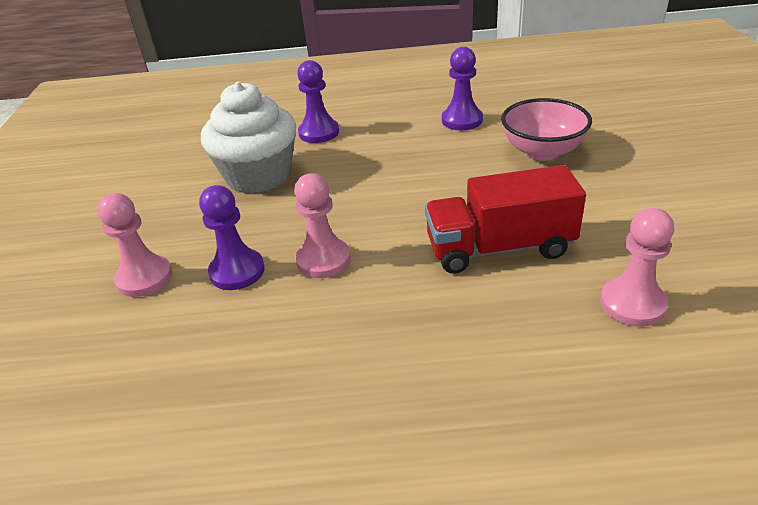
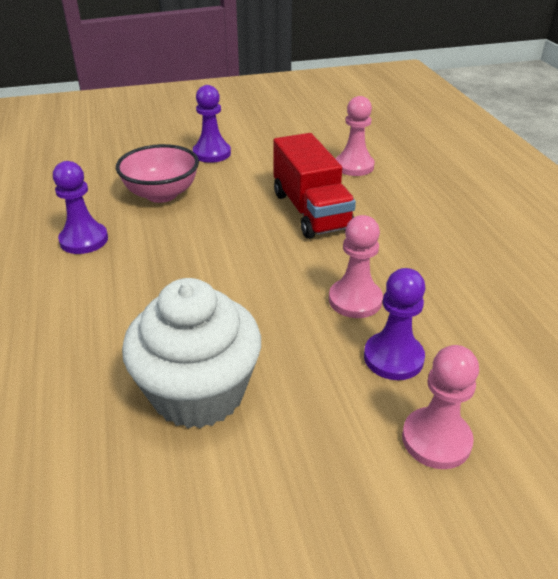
camera: 105 degrees left, 0 degrees up
purple pawn [297,60,339,143] -> purple pawn moved to [193,85,231,163]

